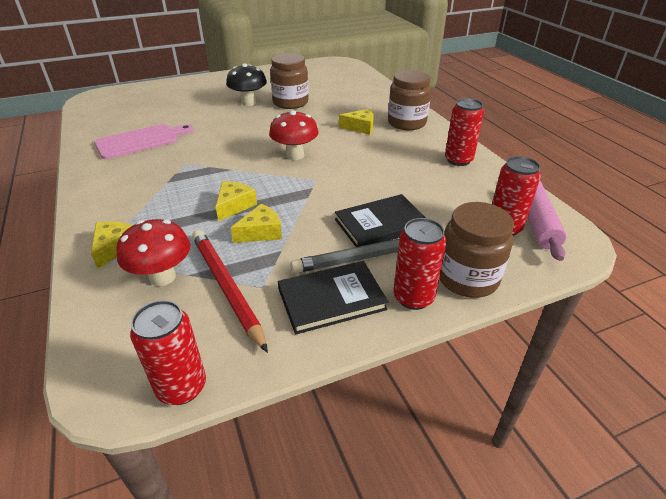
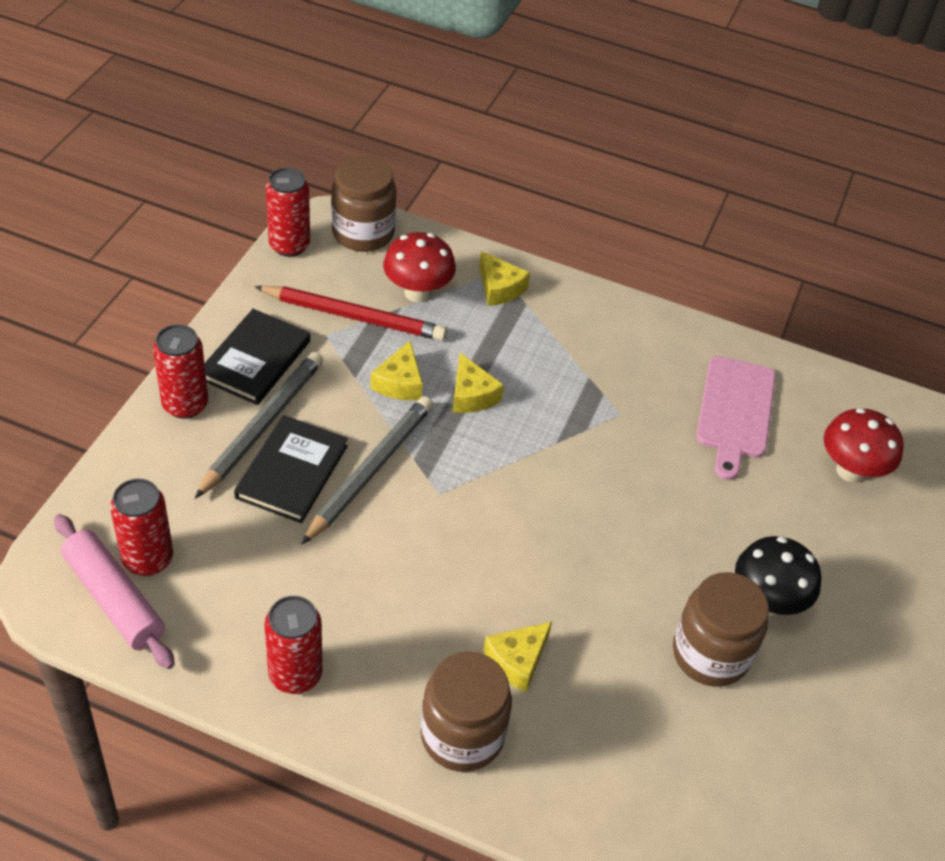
camera: 130 degrees right, 10 degrees up
red mushroom [269,110,318,160] -> red mushroom moved to [824,408,904,483]
brown jar [439,202,514,298] -> brown jar moved to [331,156,396,252]
none -> grey pencil [301,396,433,545]

